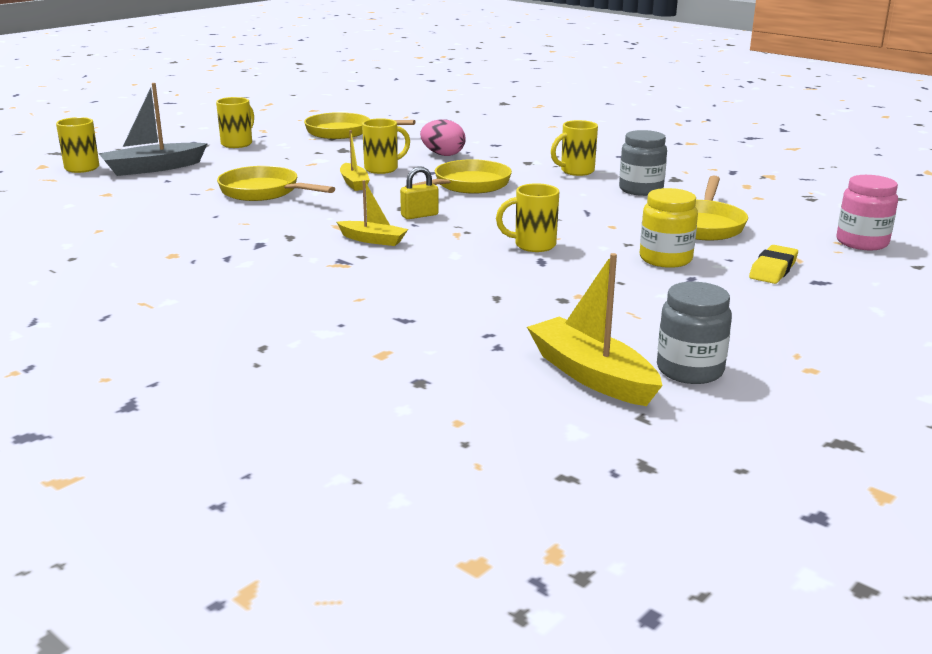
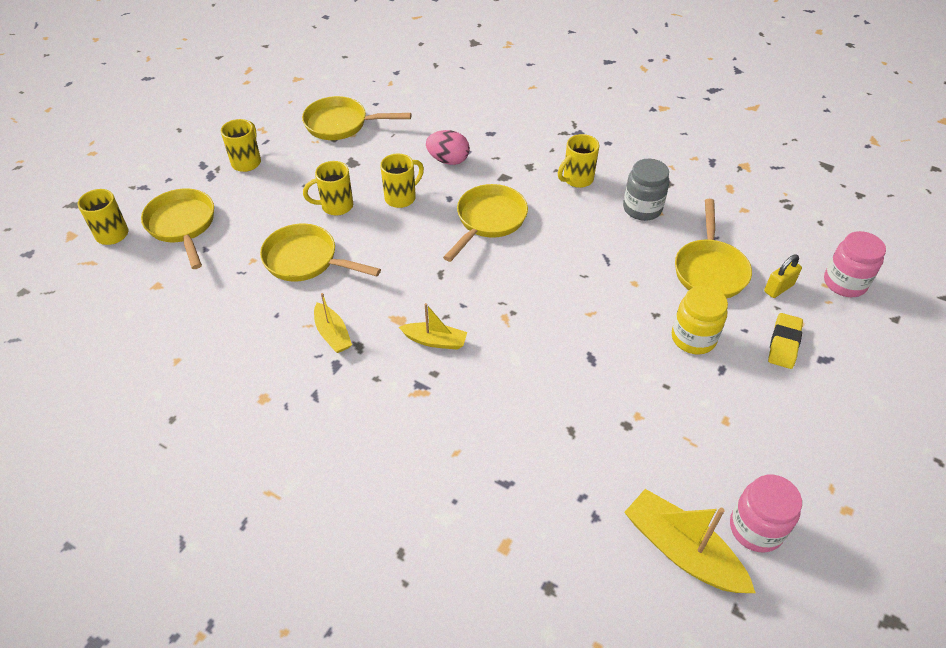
camera: 10 degrees left, 25 degrees up
grey boat [99,83,208,176] -> yellow pan [141,189,214,269]
yellow boat [340,130,370,191] -> yellow boat moved to [314,293,352,353]
yellow padlock [400,166,439,219] -> yellow padlock moved to [764,255,802,298]
yellow mug [496,183,559,252] -> yellow mug moved to [303,161,353,215]
grey jar [657,282,732,384] -> pink jar [730,475,802,553]

